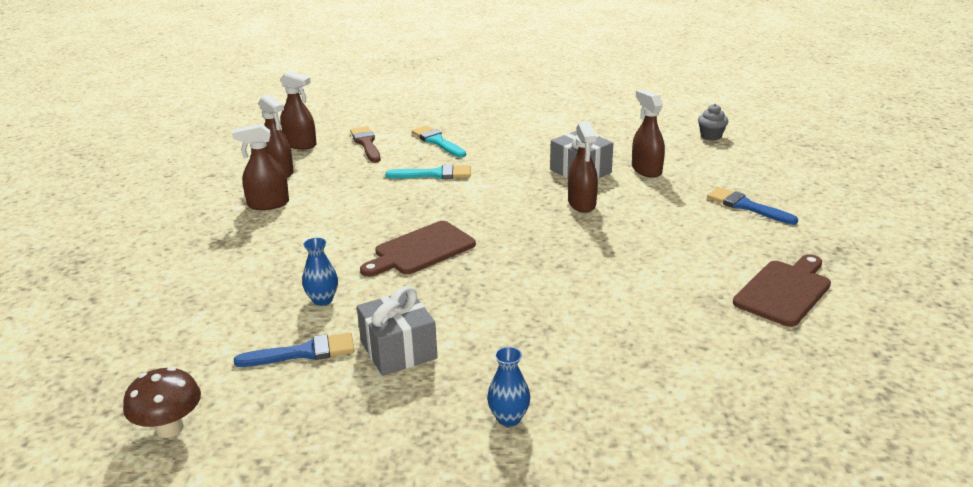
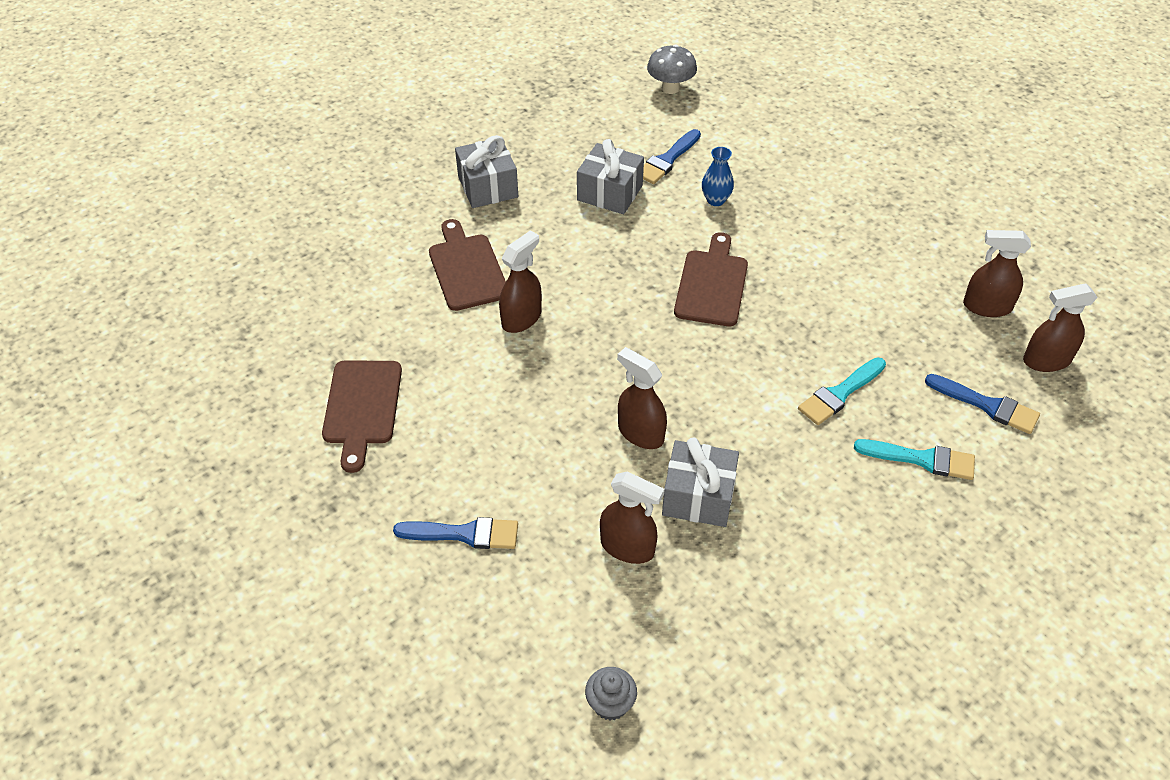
camera: 140 degrees right, 20 degrees up
brown mushroom [123,367,201,438] -> grey mushroom [647,44,697,94]
brown spray bottle [232,124,289,210] -> brown spray bottle moved to [499,230,542,333]
brown brush [350,126,381,162] -> blue brush [925,374,1040,434]
blue vase [487,347,530,427] -> grey gift [455,135,518,208]
none -> brown cutting board [429,219,506,311]

